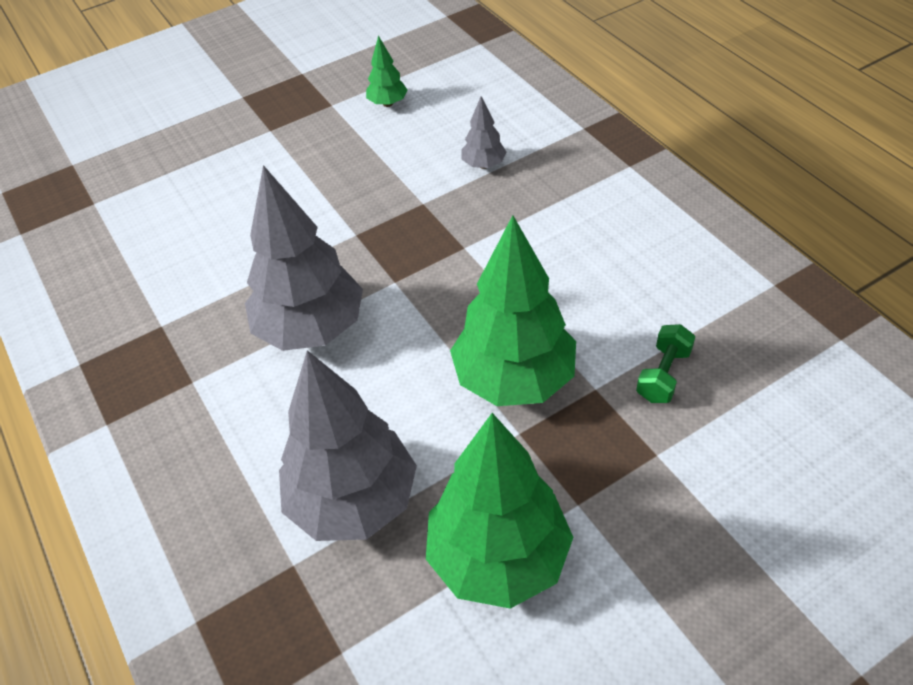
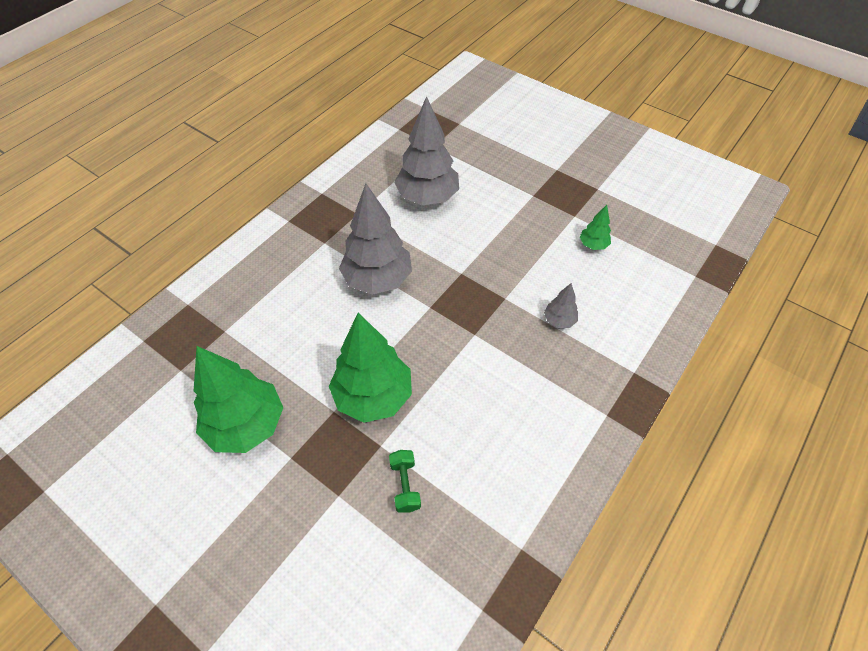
camera: 65 degrees right, 5 degrees up
grey tree [279,350,417,541] -> grey tree moved to [394,96,459,205]
green dumbbell [636,324,696,403] -> green dumbbell turned 75 degrees clockwise [389,450,421,513]

